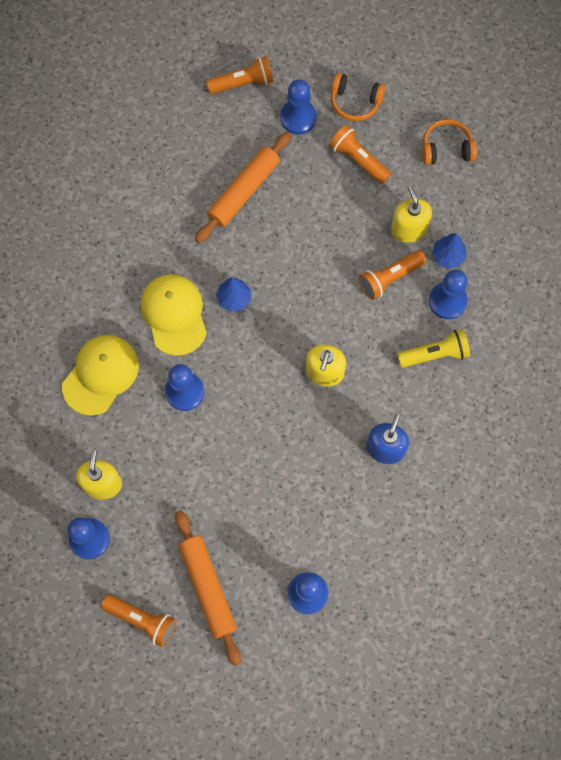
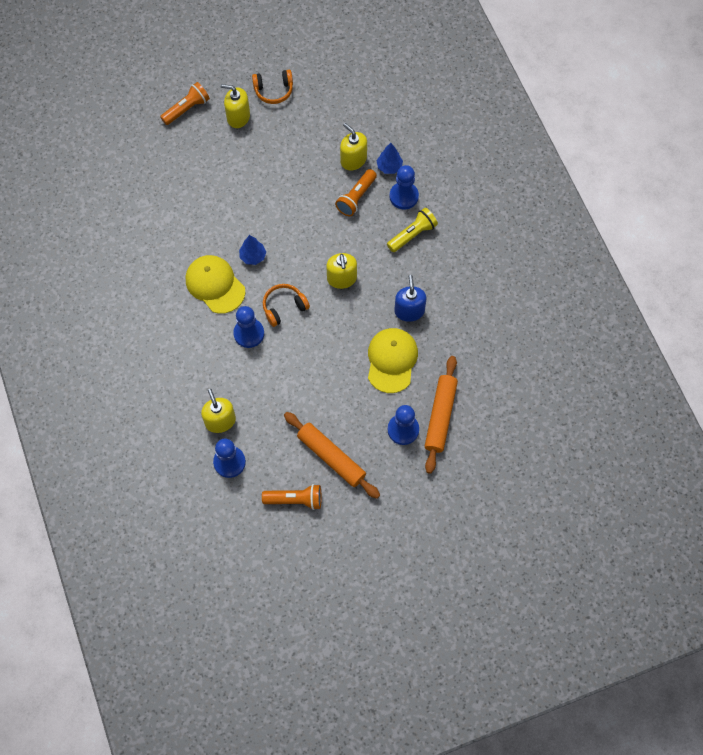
camera: 25 degrees left, 5 degrees down
yellow cap [62,335,139,416] -> yellow cap moved to [368,328,418,393]
orange rolling pin [195,132,291,243] -> orange rolling pin moved to [425,356,458,474]
blue pawn [280,79,317,135] -> yellow soap dispenser [220,84,250,128]
orange flashlight [329,125,391,184] -> none
orange headphones [422,119,477,165] -> orange headphones moved to [263,284,310,327]

